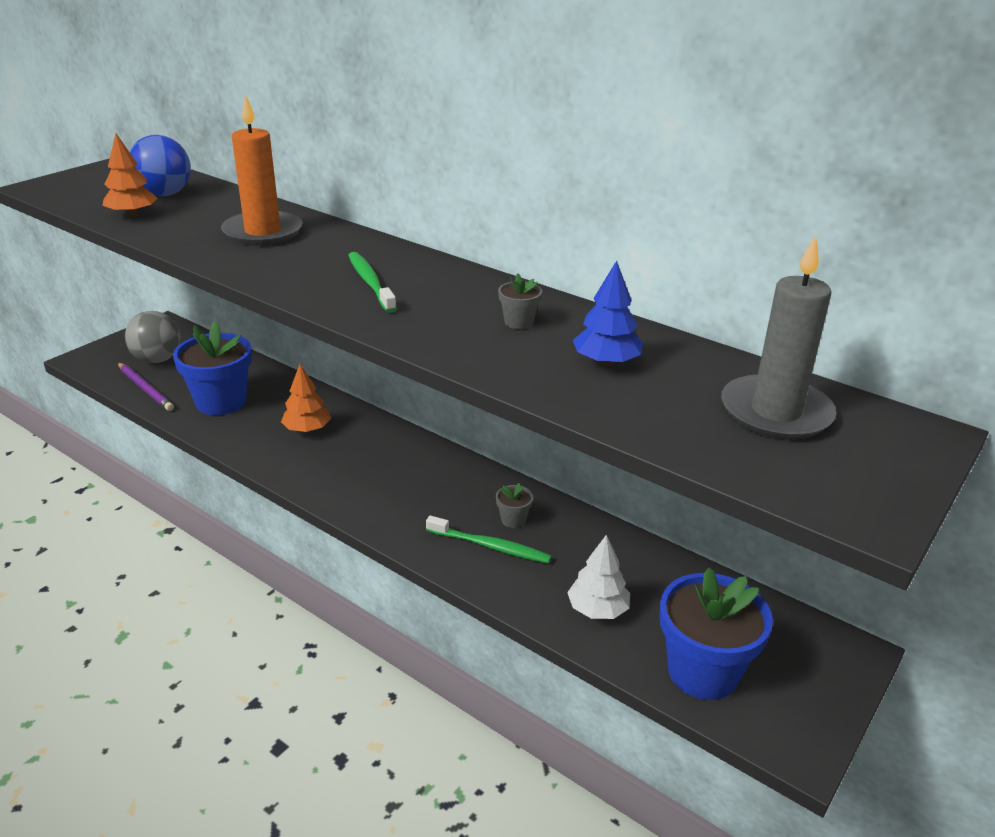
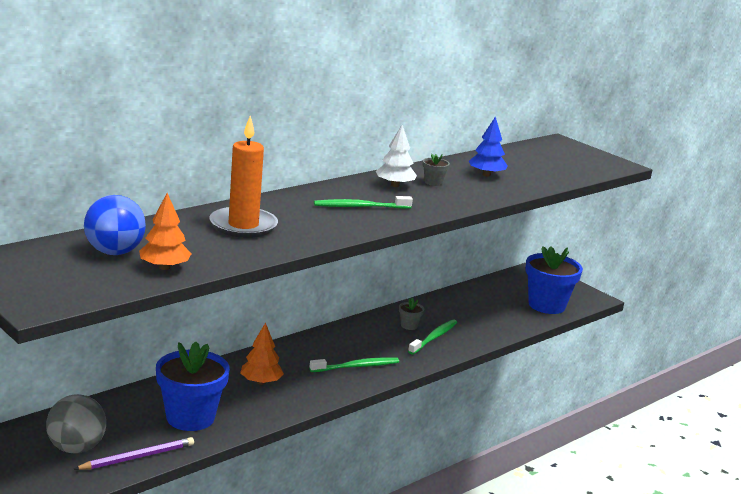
camera: 80 degrees left, 10 degrees down
white tree [567,535,630,619] -> white tree moved to [376,125,417,187]
grey candle [721,235,836,440] -> none
none -> green toothbrush [310,357,399,372]

